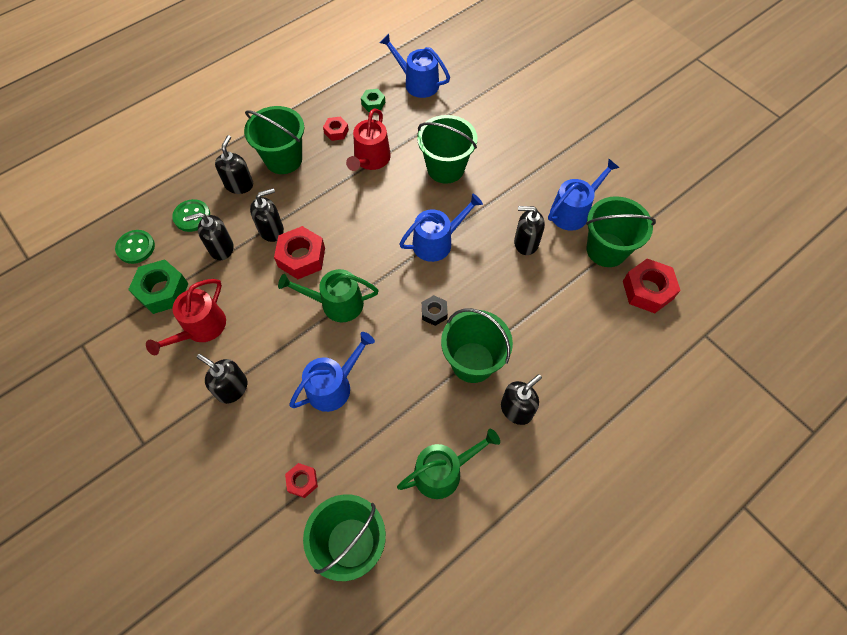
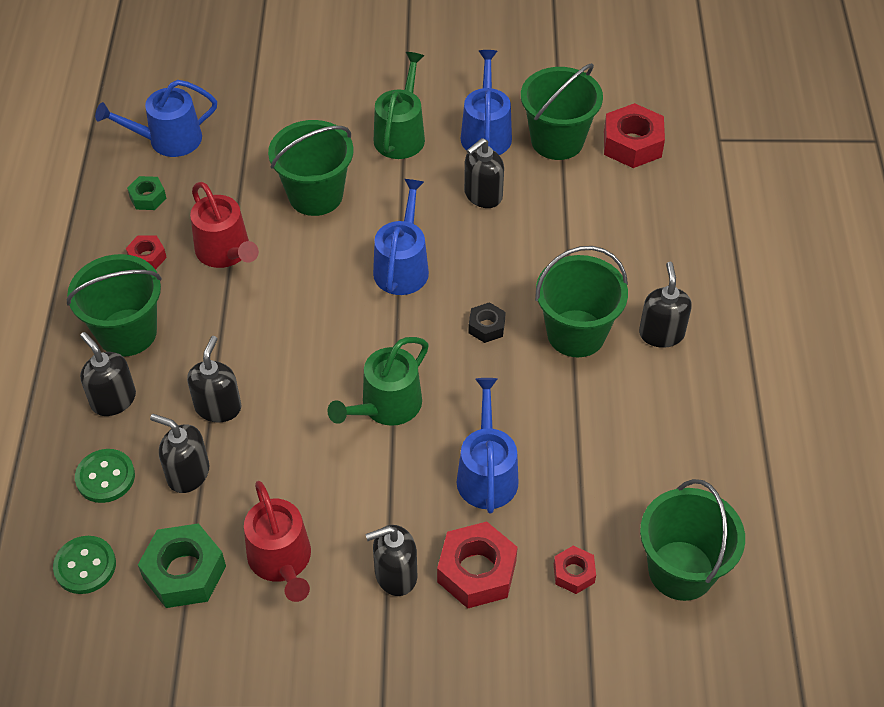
camera: 50 degrees left, 10 degrees down
black soap dispenser [185,213,234,260] -> black soap dispenser turned 90 degrees clockwise [150,414,210,493]
red nut [274,226,325,279] -> red nut moved to [437,522,518,608]
green watering can [397,429,500,499] -> green watering can moved to [374,52,425,159]

